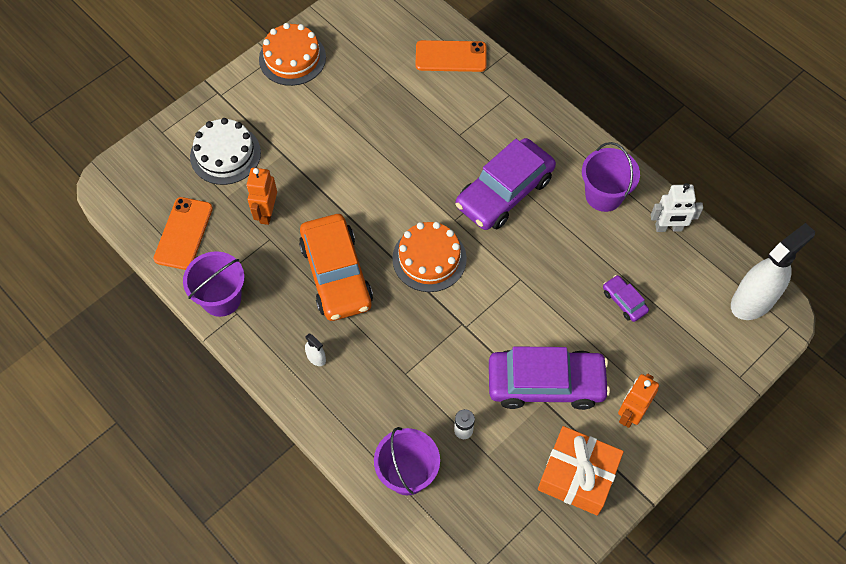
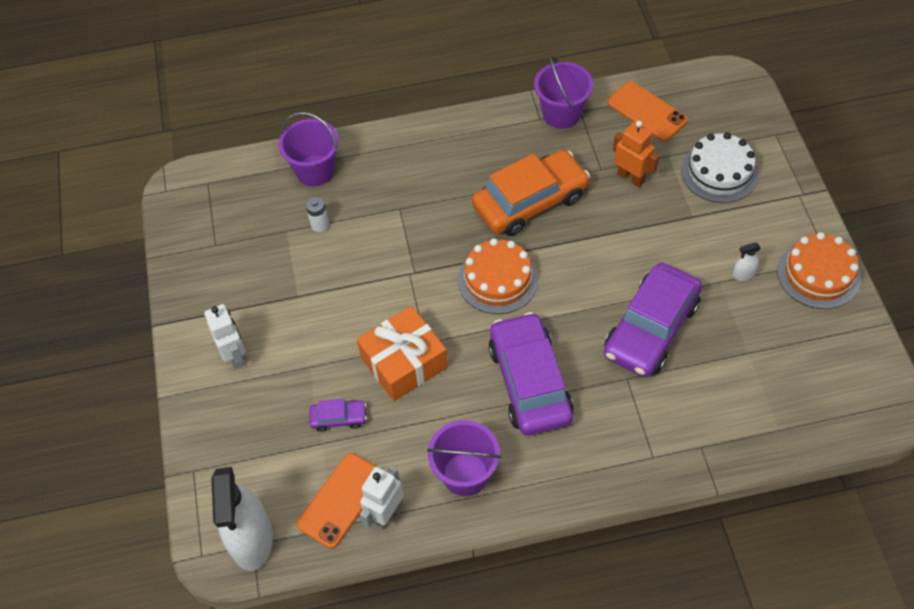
camera: 125 degrees right, 5 degrees down
orange car [299,214,373,321] -> orange car turned 135 degrees clockwise [472,150,590,236]
white spray bottle [305,333,326,366] -> white spray bottle moved to [732,243,761,281]
orange phone [415,40,487,72] -> orange phone moved to [297,453,376,549]
purple car [489,346,610,410] -> purple car moved to [604,263,702,377]
orange gift [538,426,624,516] -> orange gift moved to [357,306,448,401]
orange robot [618,373,659,428] -> white robot [204,304,246,369]

